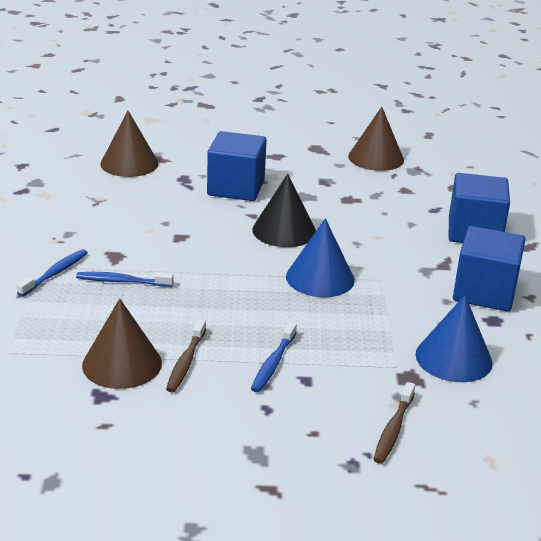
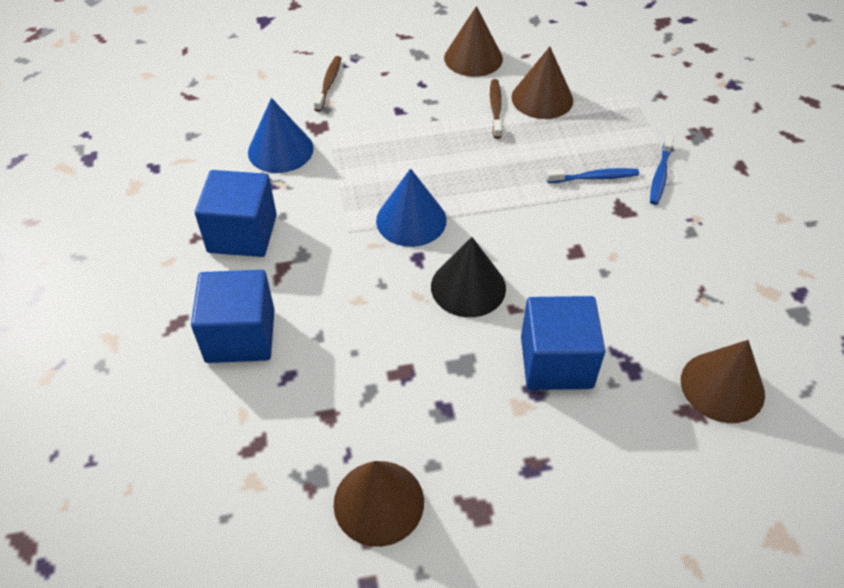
camera: 170 degrees right, 20 degrees up
blue toothbrush [251,322,297,392] -> none
none -> brown cone [444,6,503,77]

